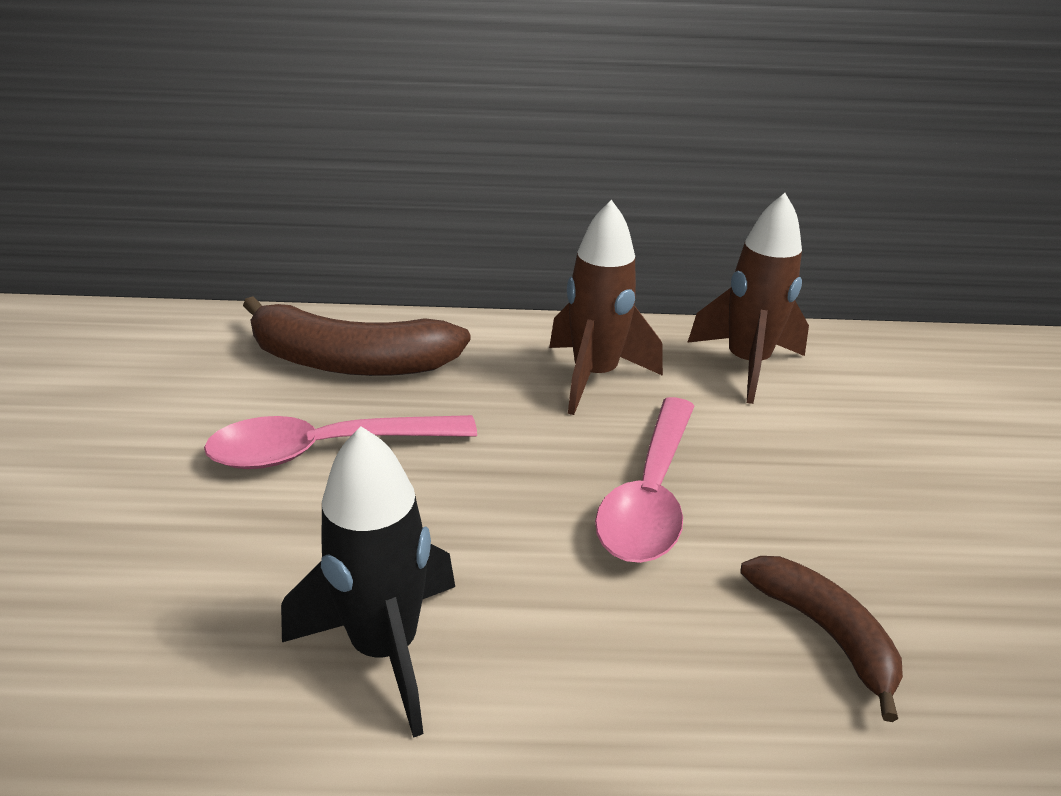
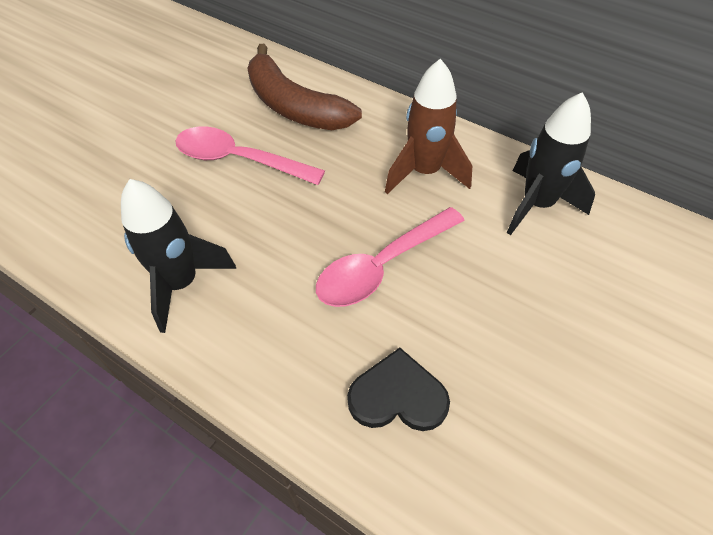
camera: 35 degrees right, 20 degrees up
brown rocket [687,193,809,404] -> black rocket [507,92,595,235]
brown banana [740,556,903,722] -> black heart [347,348,450,431]

